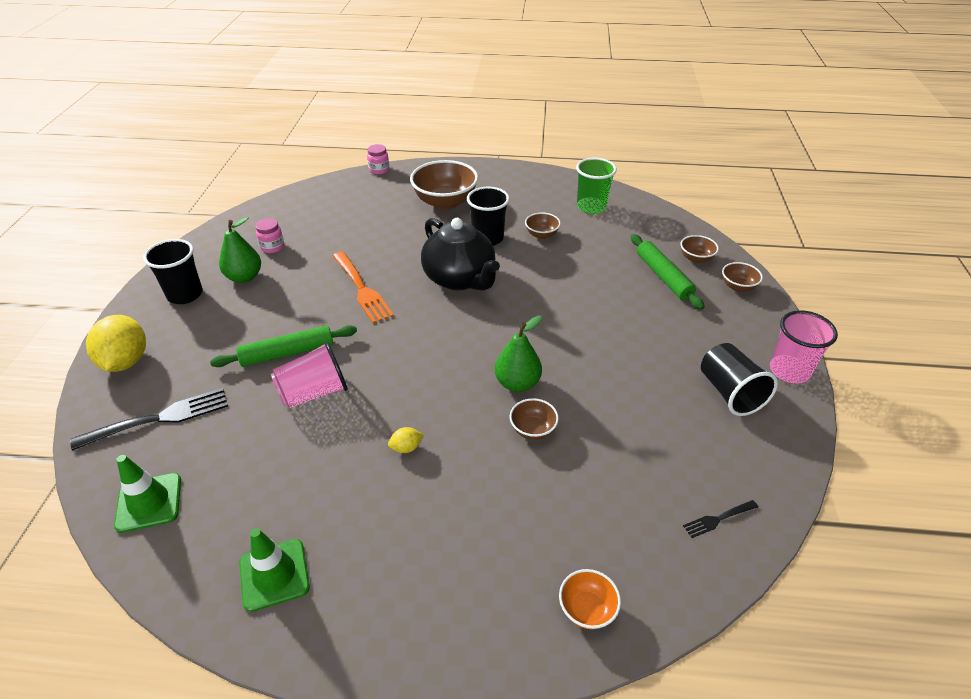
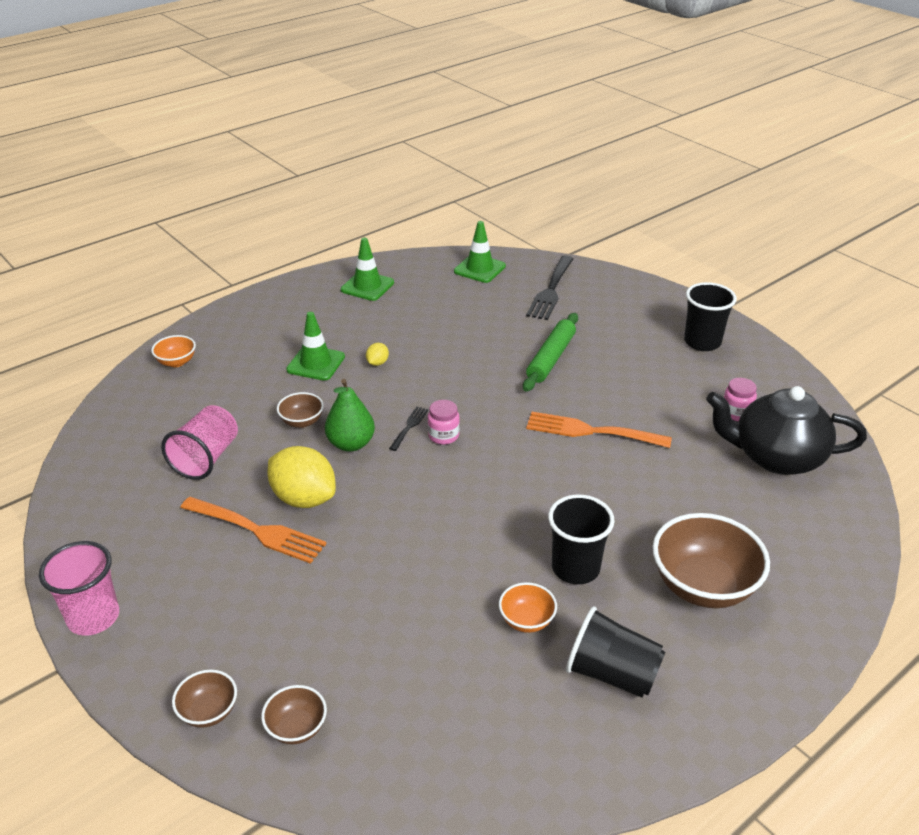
camera: 135 degrees right, 5 degrees down
yellow lemon [86,315,146,372] -> yellow lemon moved to [268,446,336,508]
green pear [219,217,261,283] -> none
pink cup [271,341,348,408] -> pink cup moved to [161,405,238,480]
pink jar [367,144,389,175] -> pink jar moved to [428,400,460,445]
black teapot [421,218,500,290] -> black teapot moved to [706,386,867,475]
brown bowl [525,213,561,239] -> orange bowl [499,582,557,633]
green cup [576,157,617,214] -> none
green rolling pin [631,234,705,310] -> none
black fork [683,500,758,538] -> black fork moved to [389,407,428,451]
black cup [701,343,778,416] -> black cup moved to [566,606,665,698]
none -> orange fork [180,497,327,564]
none -> green traffic cone [286,312,345,381]

